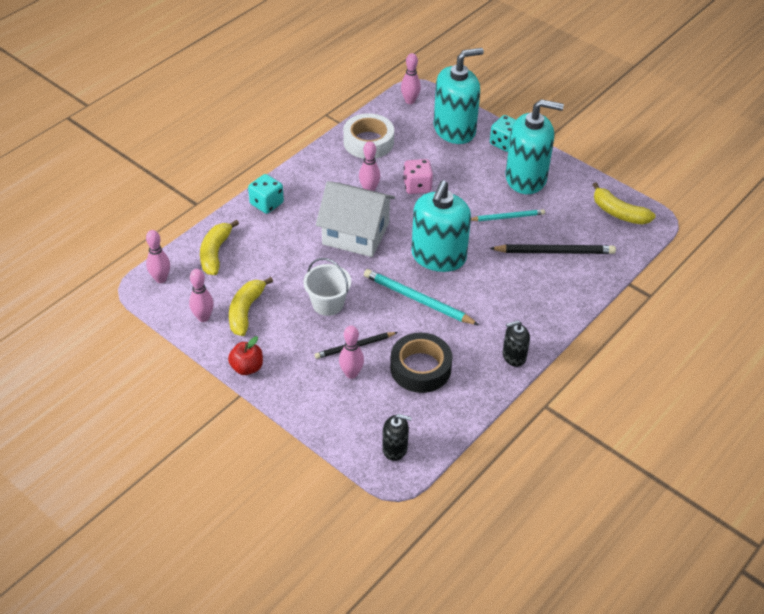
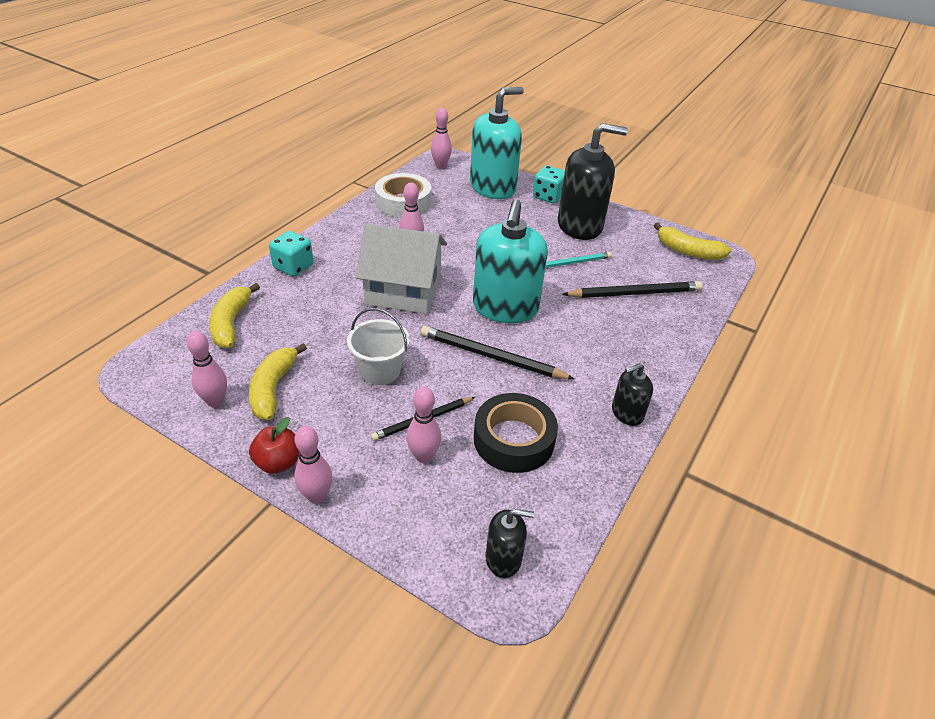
camera: 10 degrees left, 5 degrees down
pink bowling pin [146,230,170,283] -> pink bowling pin moved to [294,426,332,504]
turquoise pencil [364,269,479,325] -> black pencil [421,326,574,379]
pink dice [403,159,433,194] -> none
turquoise soap dispenser [505,99,564,194] -> black soap dispenser [558,123,628,240]

